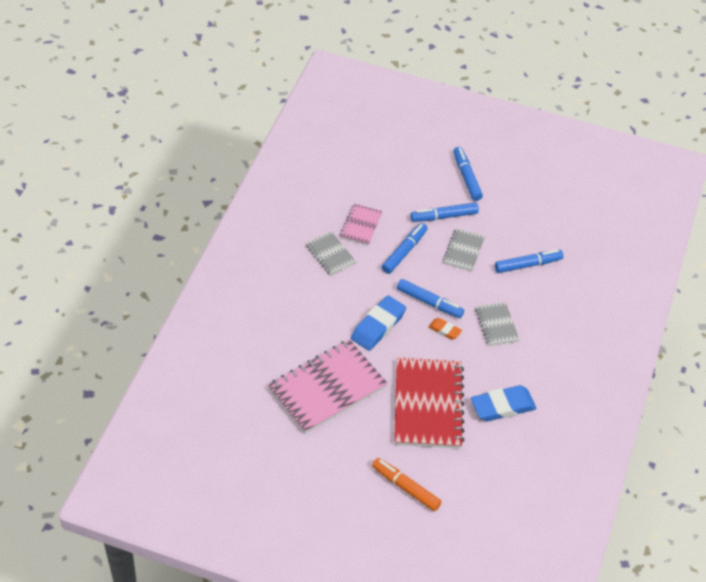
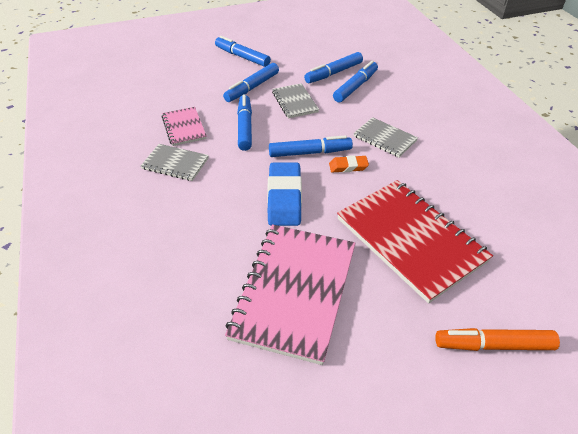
camera: 35 degrees left, 5 degrees down
blue eraser [471,385,537,421] -> none
none -> blue marker [304,52,363,83]

